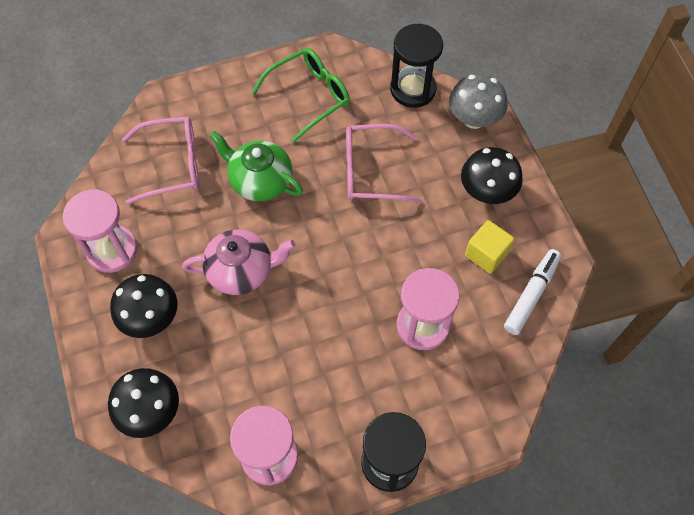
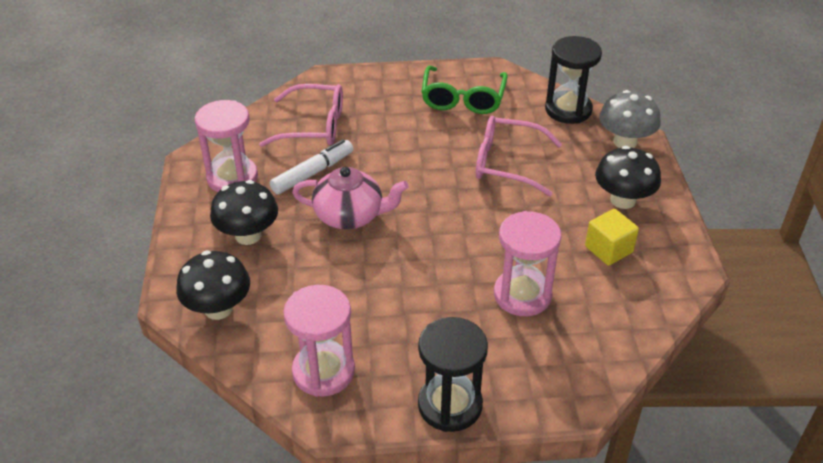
camera: 15 degrees right, 20 degrees down
green teapot [209,131,303,201] -> none
green glasses [251,48,350,143] -> green glasses turned 120 degrees clockwise [421,66,508,114]
white marker [504,249,561,335] -> white marker moved to [270,139,353,194]

